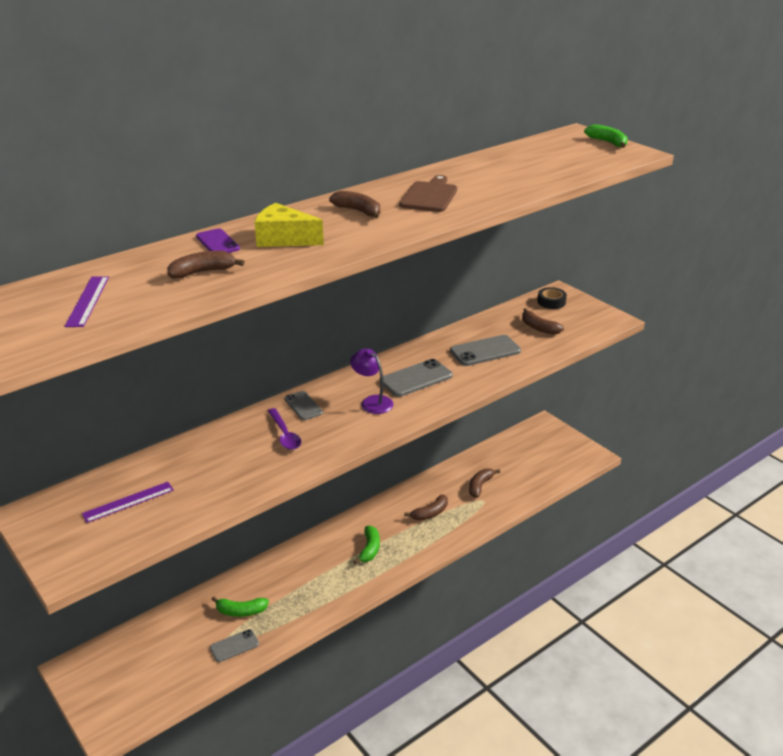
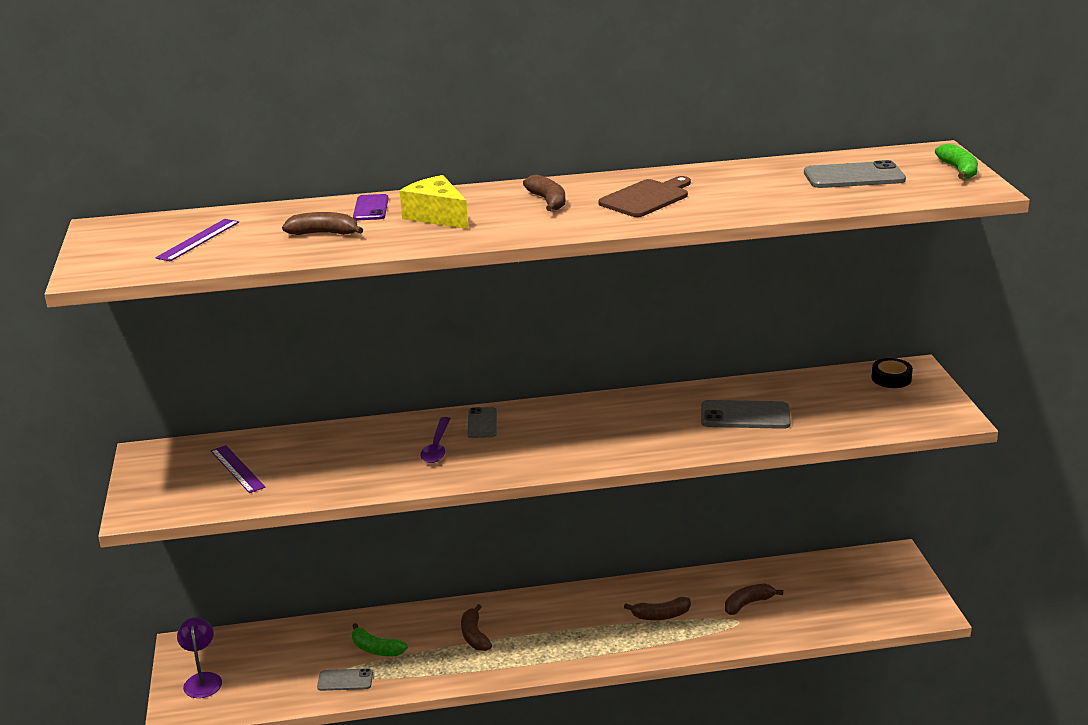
camera: 30 degrees right, 5 degrees down
purple ruler [82,482,174,523] -> purple ruler turned 60 degrees clockwise [211,445,265,493]
purple lamp [350,349,394,414] -> purple lamp moved to [177,617,222,698]
green banana [354,526,380,564] -> none
grey phone [379,359,453,397] -> grey phone moved to [804,160,906,188]
brown banana [522,308,564,335] -> brown banana moved to [461,604,492,651]

